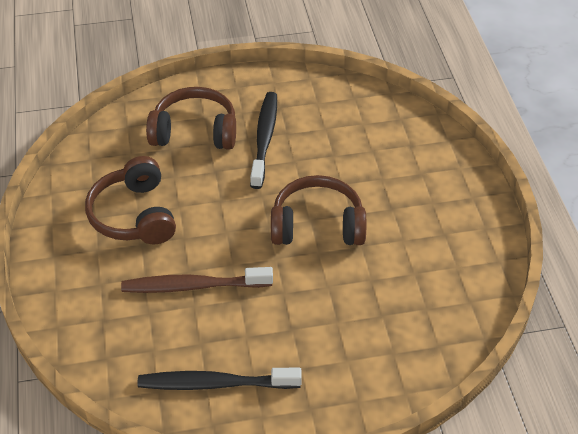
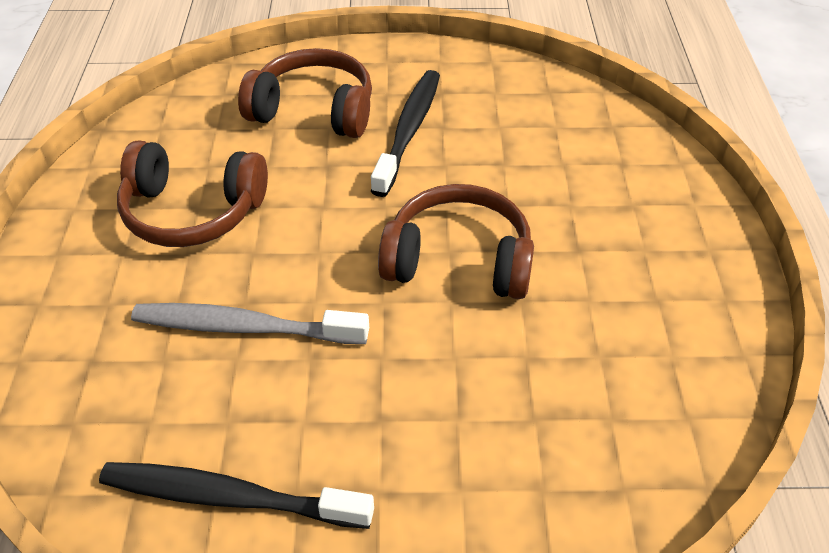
camera: 10 degrees right, 0 degrees up
brown headphones [85,156,176,244] -> brown headphones turned 75 degrees counterclockwise [117,141,268,247]
brown toothbrush [121,267,273,293] -> grey toothbrush [131,303,369,344]

